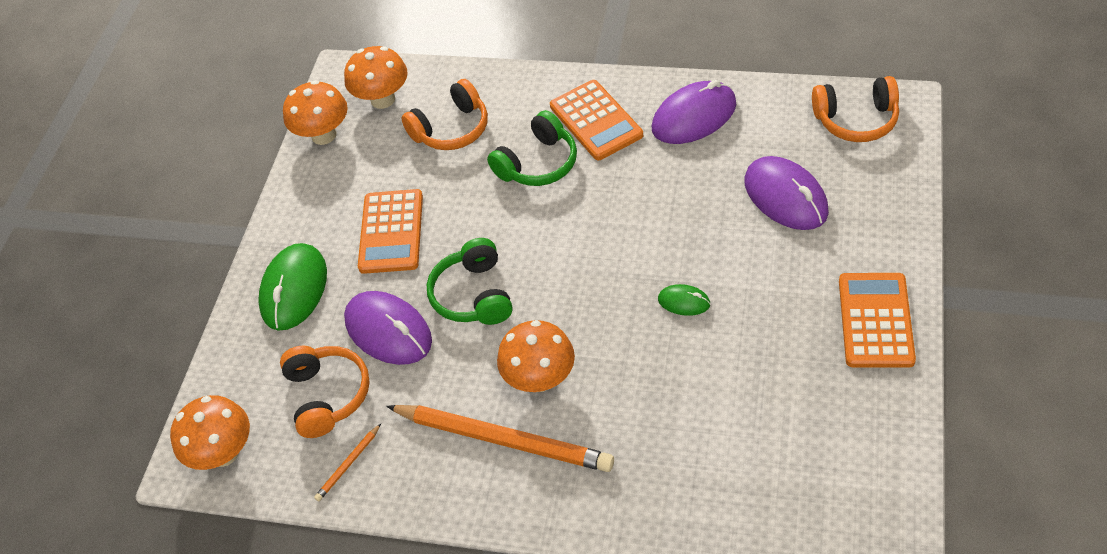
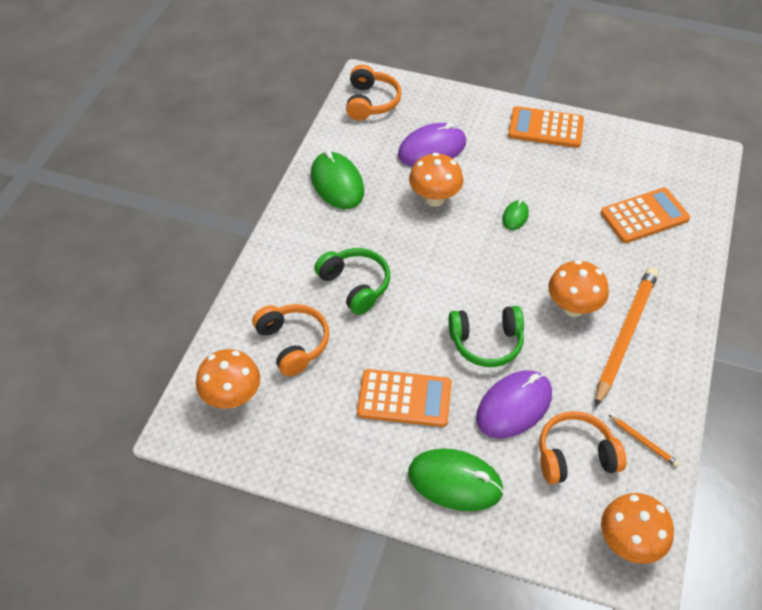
camera: 90 degrees left, 0 degrees up
orange mushroom [283,80,348,145] -> orange mushroom moved to [409,153,464,207]
orange calculator [550,80,643,160] -> orange calculator moved to [601,188,690,243]
purple mouse [652,80,736,144] -> green mouse [311,150,364,209]

